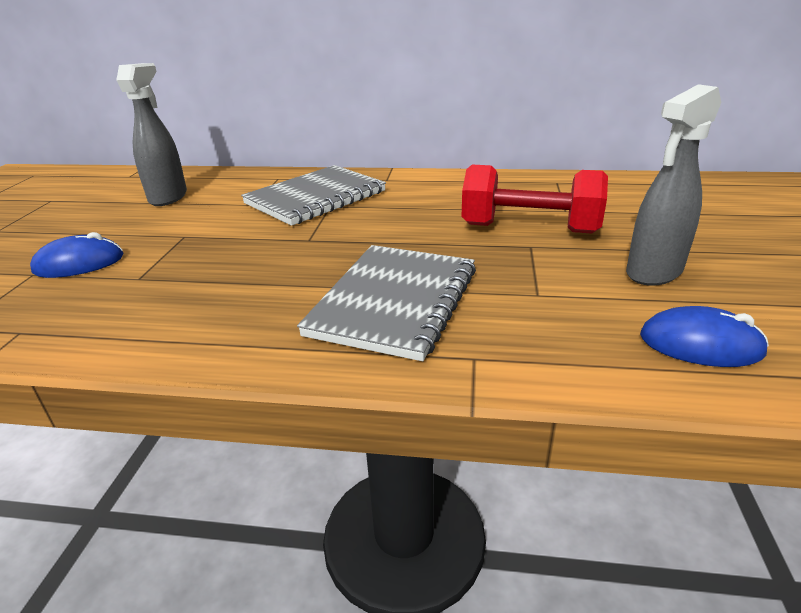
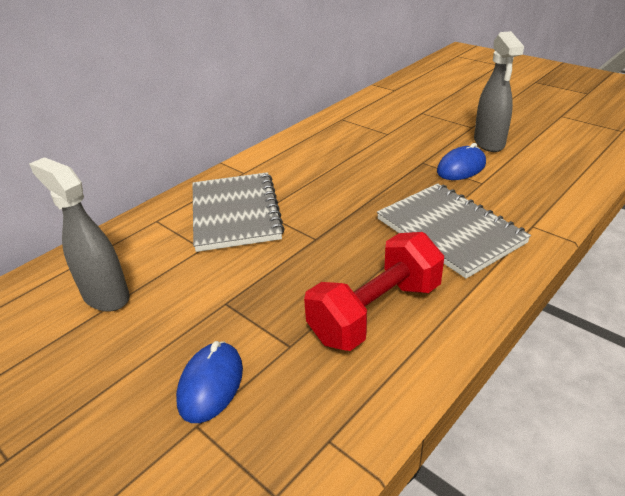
camera: 55 degrees left, 5 degrees up
red dumbbell [462,165,608,234] -> red dumbbell moved to [304,232,444,351]
blue mouse [640,306,769,367] -> blue mouse moved to [437,143,486,180]

